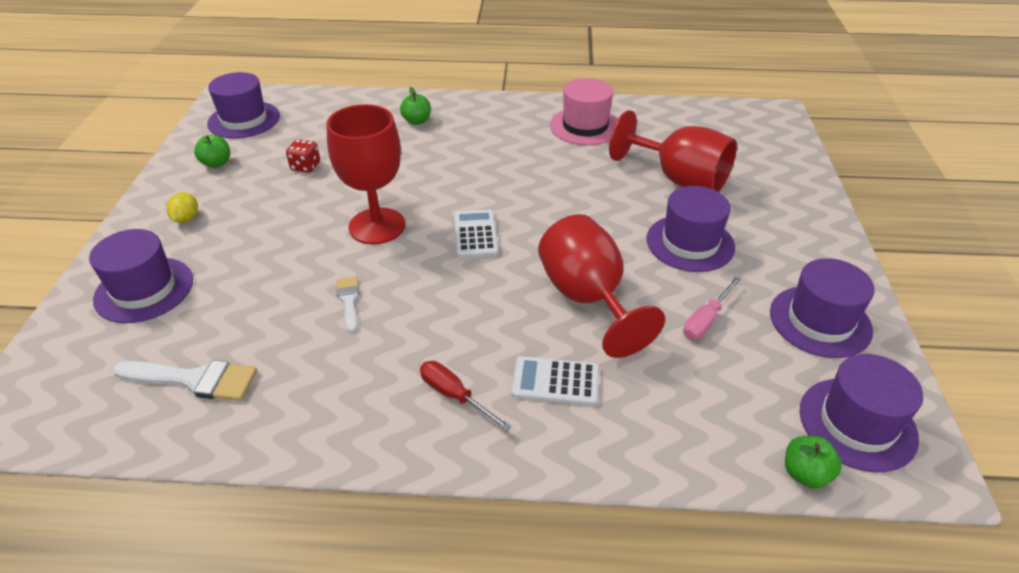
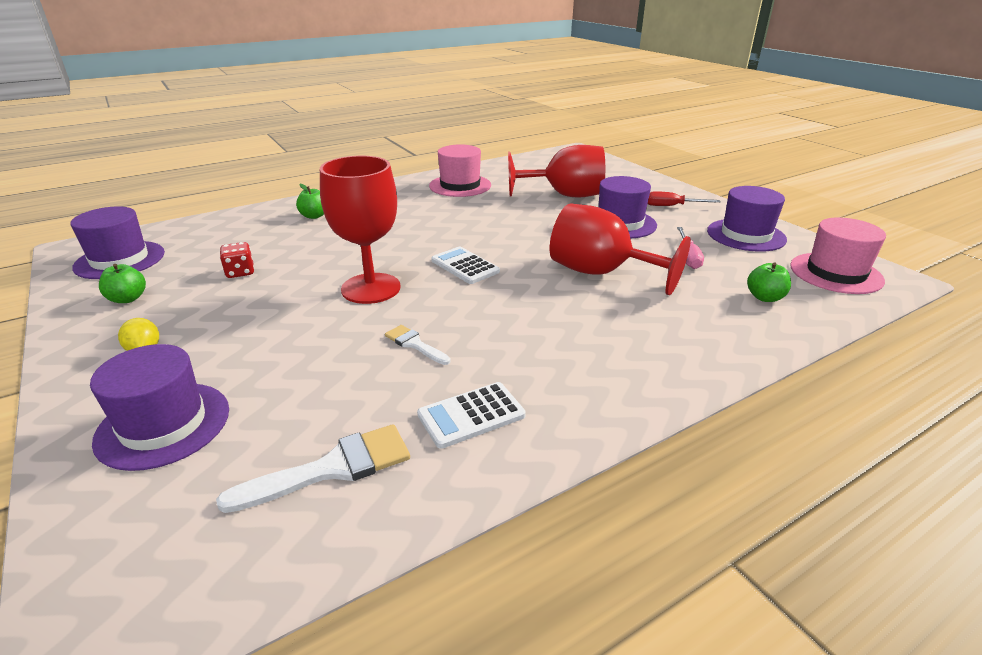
camera: 35 degrees left, 10 degrees down
red screwdriver [420,361,511,431] -> red screwdriver moved to [648,191,721,206]
white calculator [511,356,599,406] -> white calculator moved to [417,382,526,449]
green apple [785,436,842,489] -> green apple moved to [747,263,791,302]
purple hat [799,354,923,472] -> pink hat [790,218,886,294]

